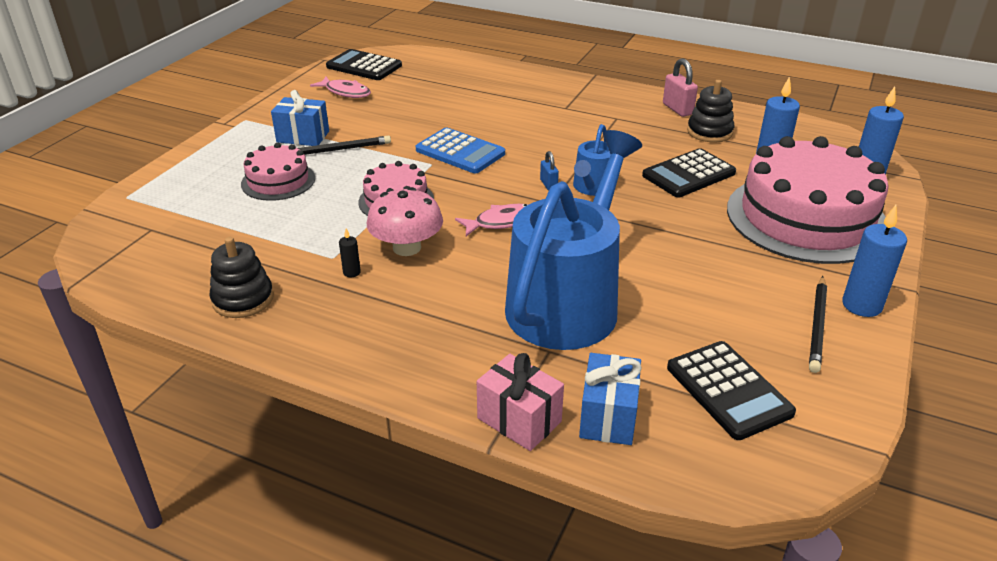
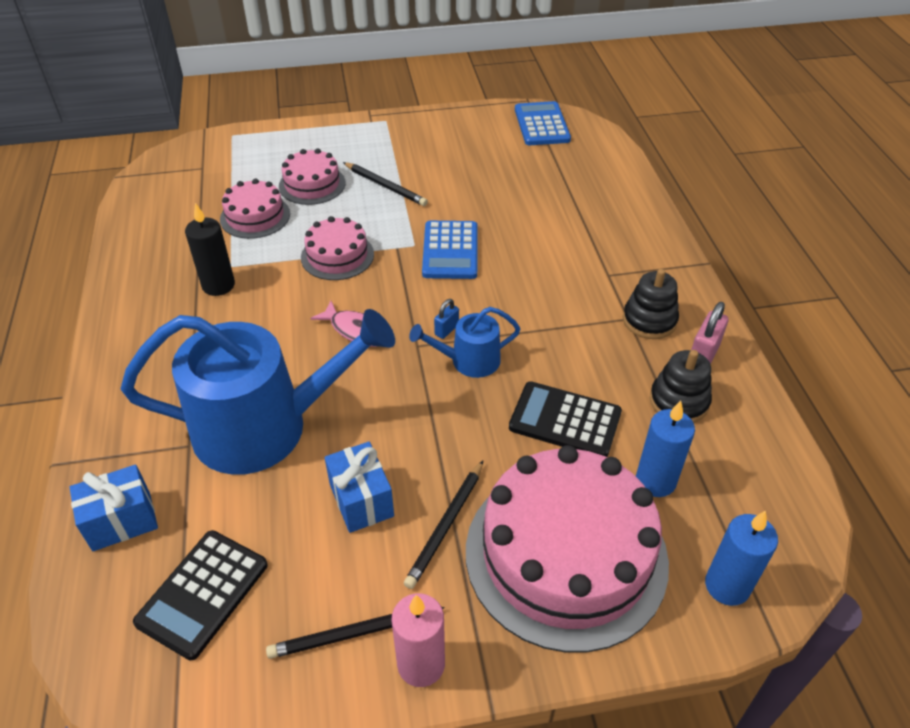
camera: 55 degrees right, 10 degrees up
black stacking toy [210,237,274,318] -> black stacking toy moved to [623,269,679,339]
blue gift [271,90,329,146] -> blue gift moved to [325,442,394,533]
pink fish [310,77,371,98] -> none
black calculator [326,49,402,80] -> blue calculator [515,101,571,145]
black candle [339,229,361,277] -> black candle [185,203,235,296], size x2.11
pink mushroom [367,187,443,256] -> none
pink gift [477,353,564,451] -> none
blue candle [842,205,907,317] -> pink candle [391,593,445,687]
none -> pink cake [220,178,290,239]
none -> black pencil [404,461,483,589]

